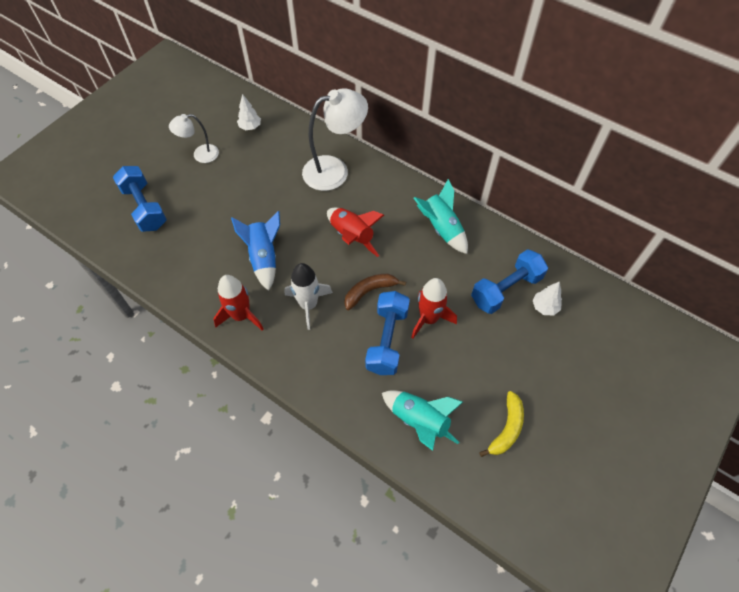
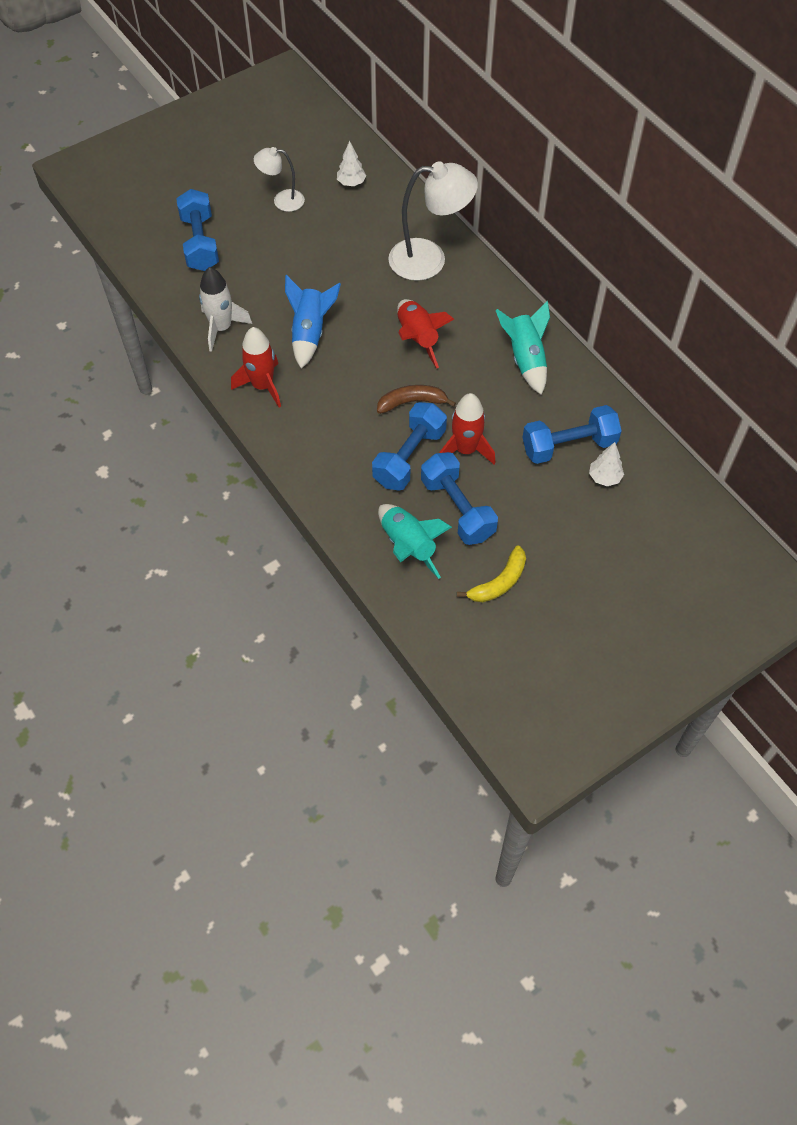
camera: 20 degrees right, 0 degrees up
white rocket [284,263,333,330] -> white rocket moved to [199,267,252,352]
none -> blue dumbbell [421,452,498,545]

